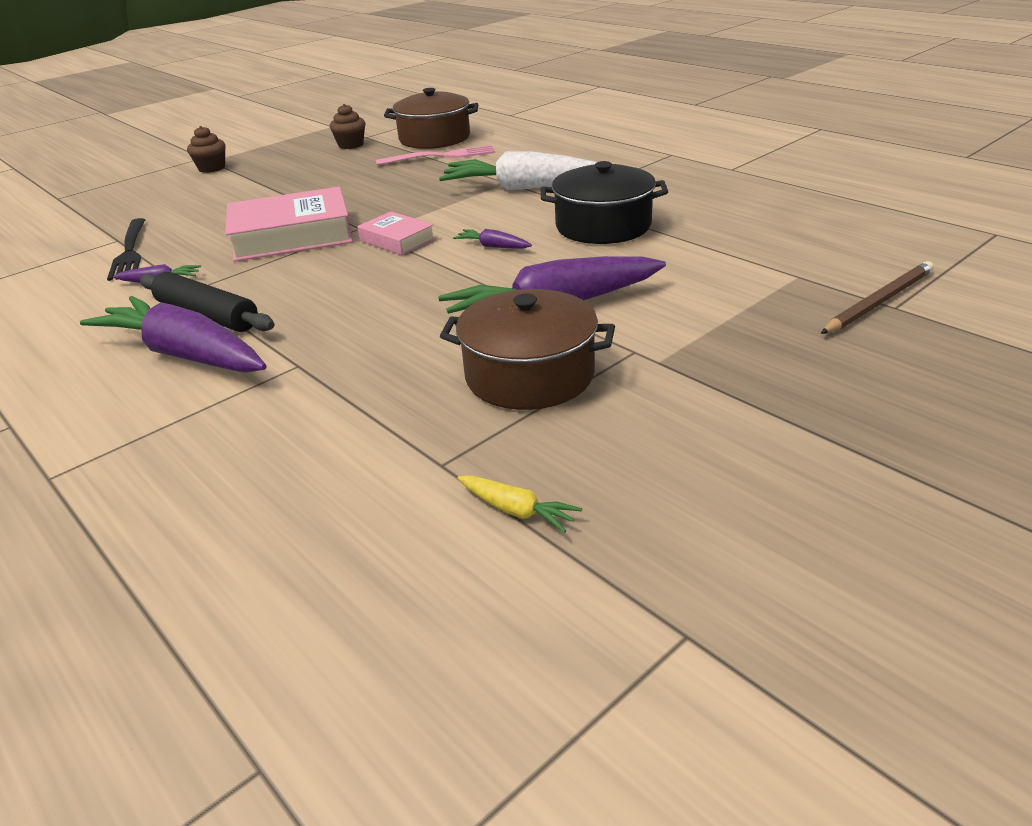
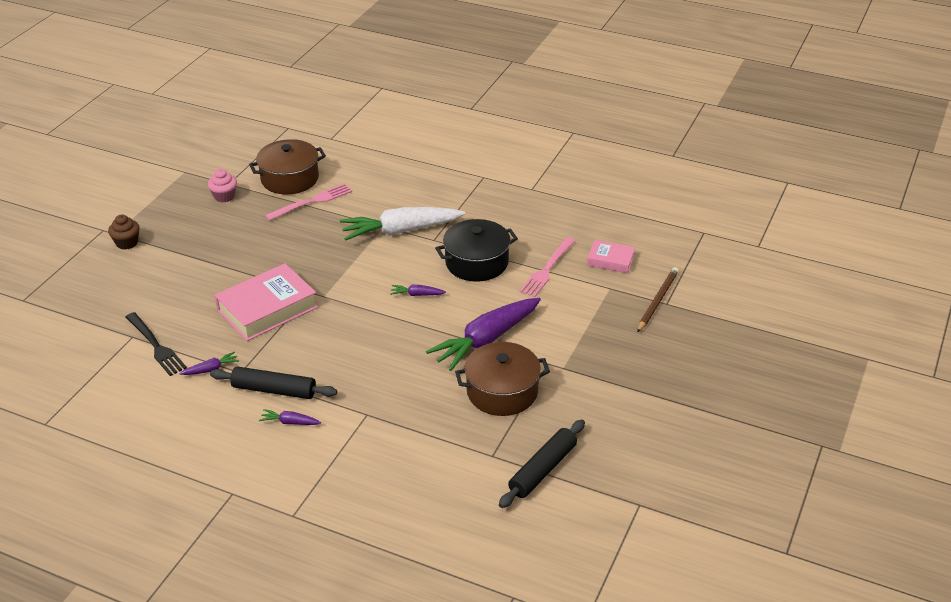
camera: 25 degrees left, 5 degrees up
purple carrot [80,296,267,373] -> purple carrot [259,409,321,425], size x0.42
brown cupcake [330,104,365,149] -> pink cupcake [208,169,237,203]
pink book [357,211,436,255] -> pink book moved to [587,240,635,273]
yellow carrot [458,476,582,533] -> black rolling pin [499,420,585,508]
none -> pink fork [519,237,575,297]

